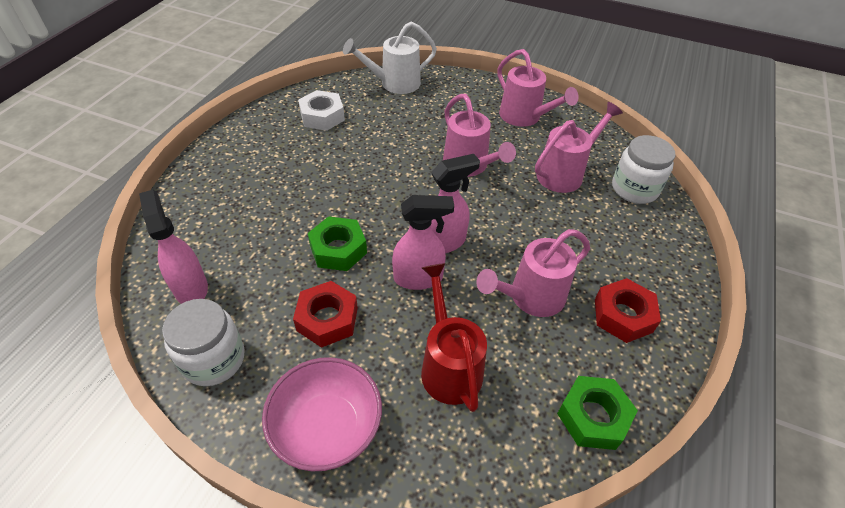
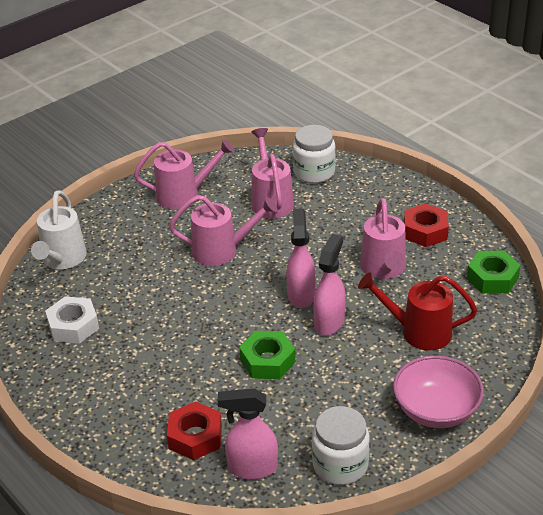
camera: 60 degrees left, 10 degrees down
red nut [293,281,358,348] -> red nut moved to [167,401,222,460]

